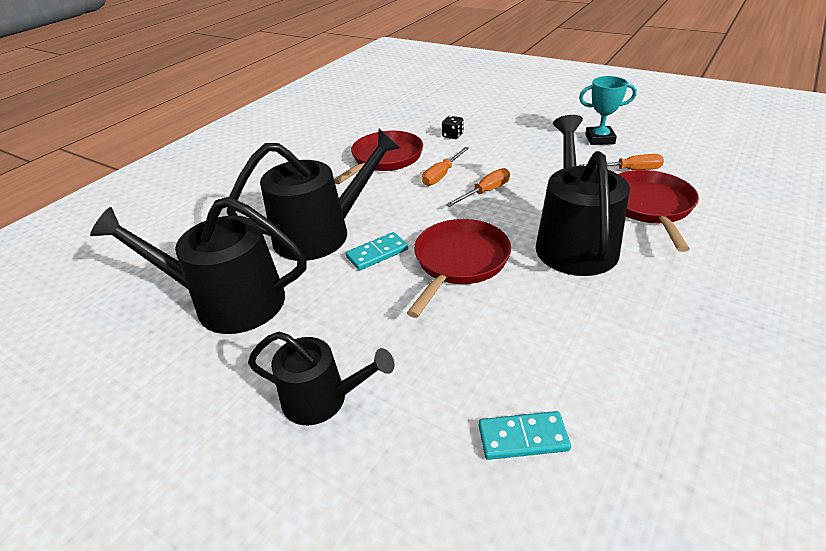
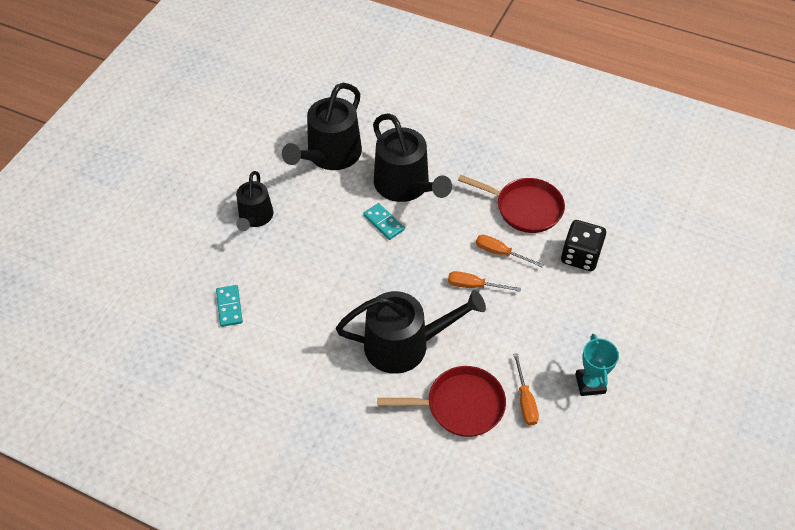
camera: 80 degrees right, 15 degrees up
black watering can [90,197,306,334] -> black watering can turned 150 degrees counterclockwise [282,83,362,170]
red pan [407,219,511,318] -> none
black dice [442,116,463,139] -> black dice [561,220,606,271], size x2.01
orange screwdriver [446,168,510,207] -> orange screwdriver turned 150 degrees clockwise [448,271,521,292]

